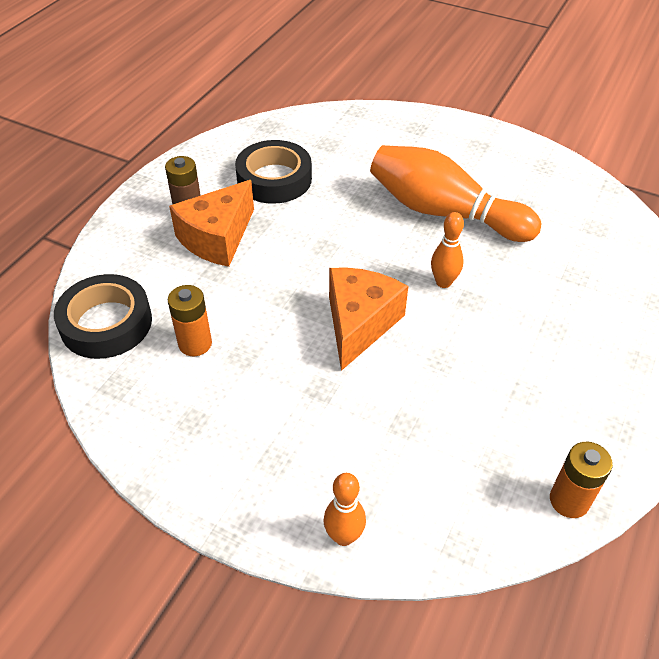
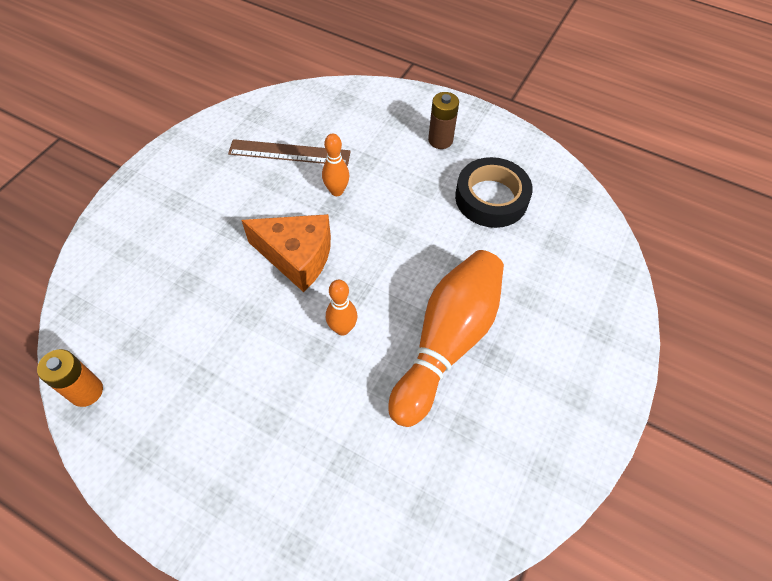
camera: 90 degrees right, 10 degrees up
black tape [54,274,152,359] -> none
orange battery [168,285,212,356] -> brown ruler [228,139,351,166]
orange cheese [169,180,254,267] -> none
orange bowling pin [323,473,366,546] -> orange bowling pin moved to [322,134,349,196]

